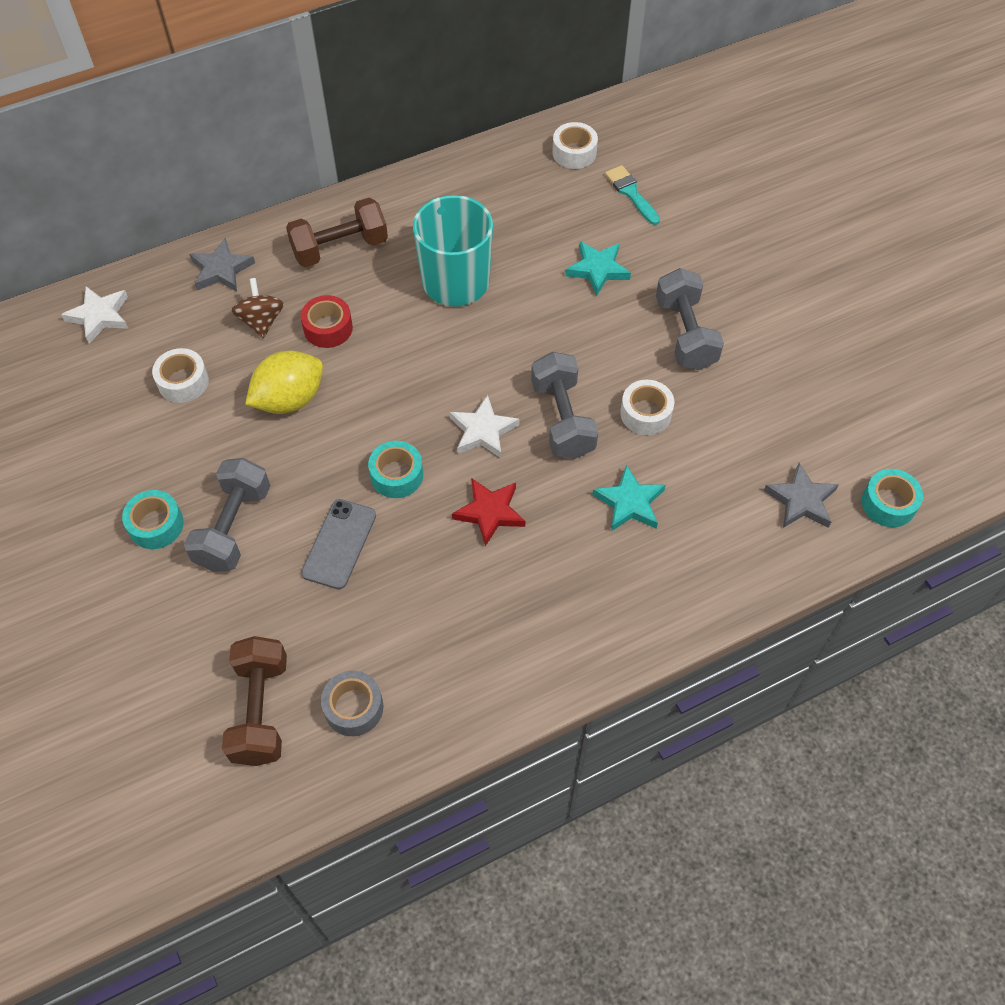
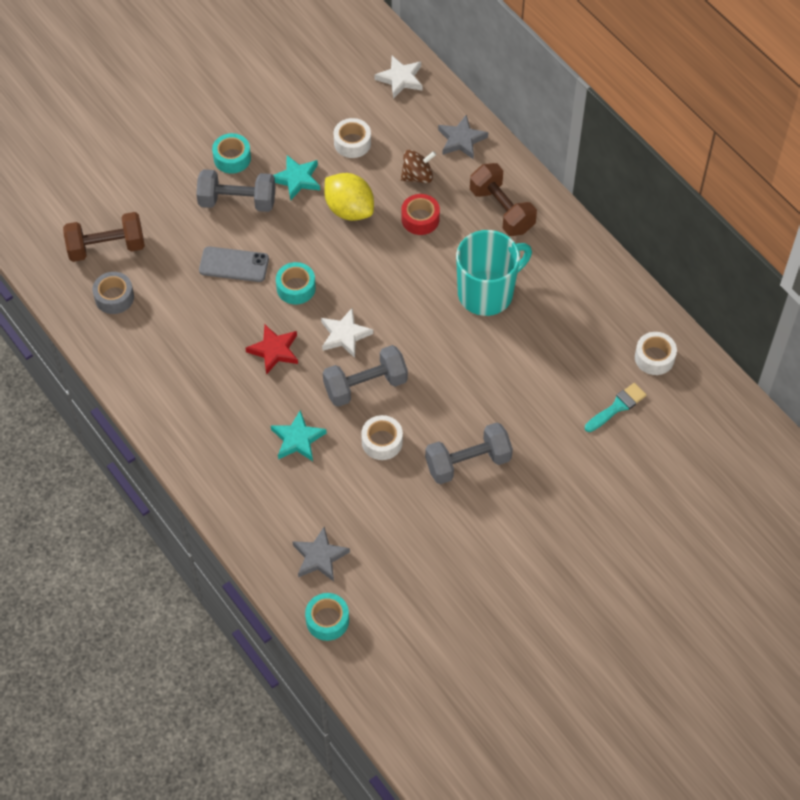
camera: 80 degrees right, 0 degrees up
turquoise star [565,241,631,296] -> turquoise star moved to [273,155,320,200]

